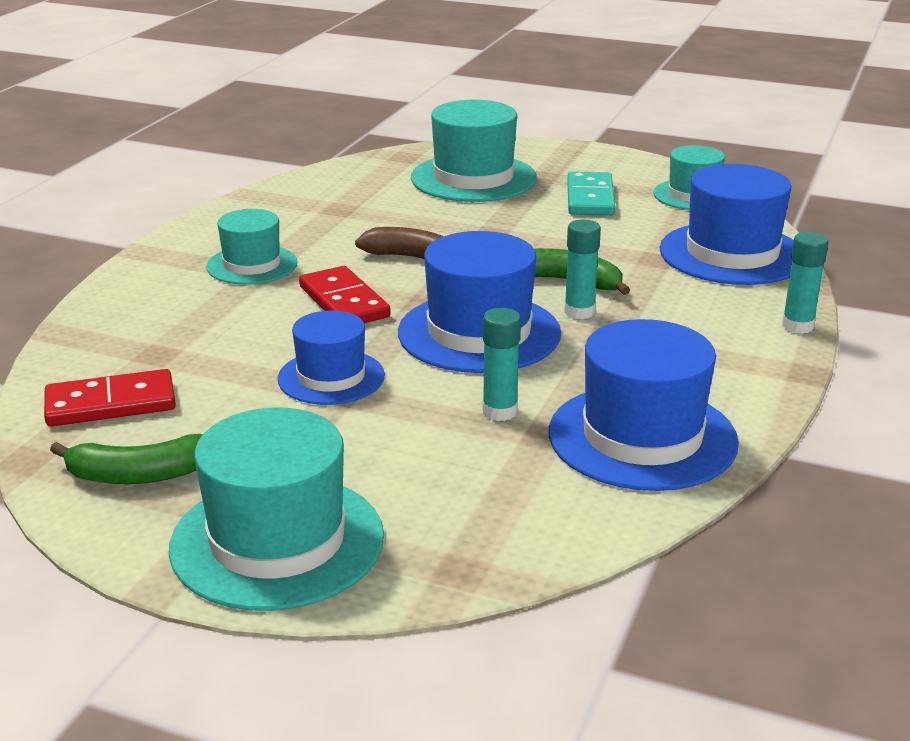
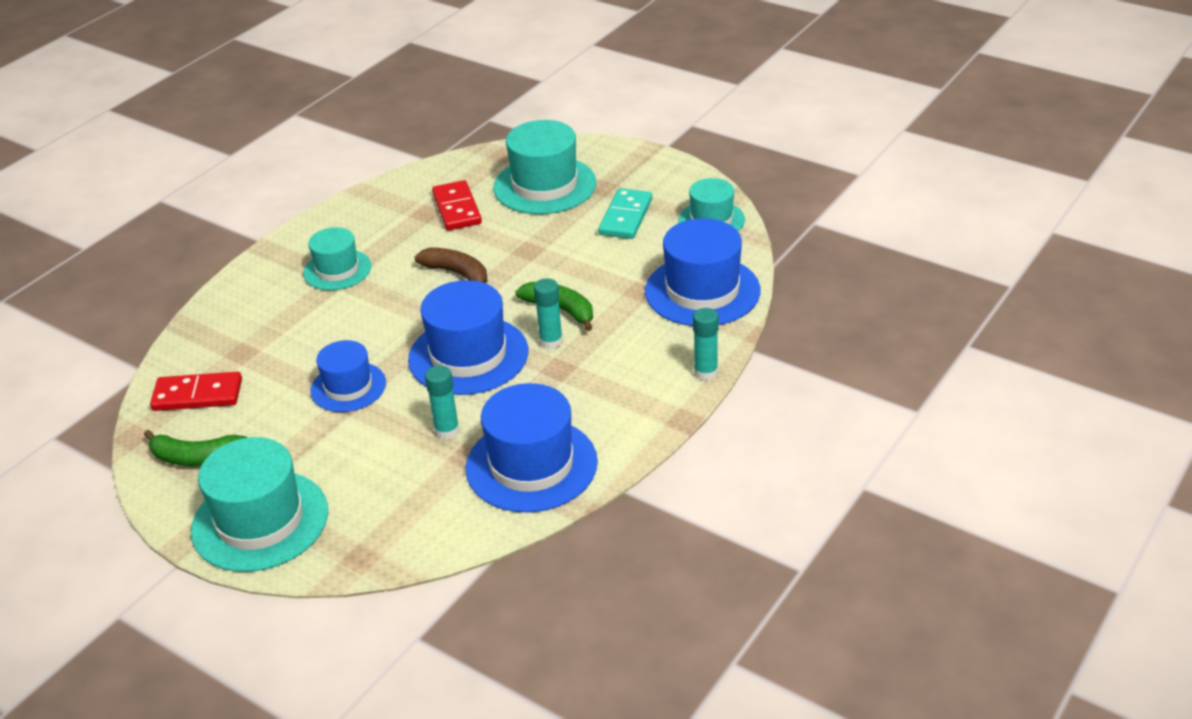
camera: 15 degrees right, 10 degrees up
red domino [299,266,391,323] -> red domino moved to [432,180,482,230]

